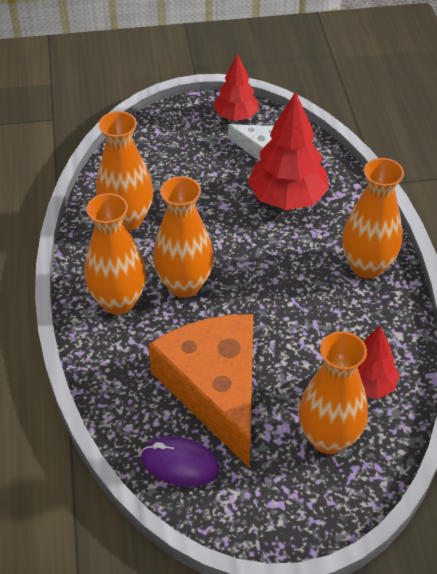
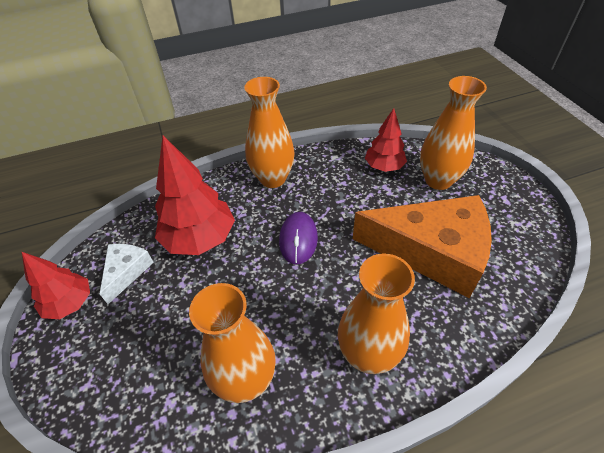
camera: 100 degrees left, 0 degrees up
purple mouse [141,436,220,486] -> purple mouse moved to [279,212,318,265]
orange cheese [148,314,253,467] -> orange cheese turned 135 degrees counterclockwise [353,195,492,298]
orange vase [153,176,214,298] -> none

